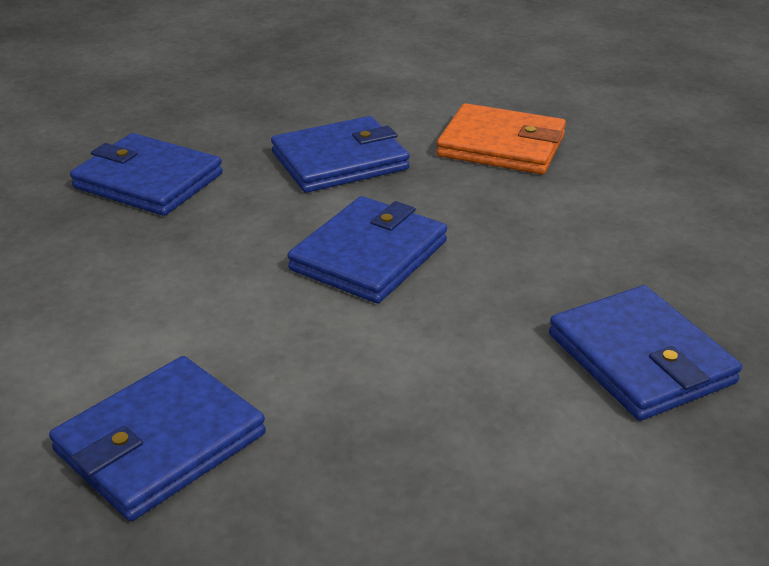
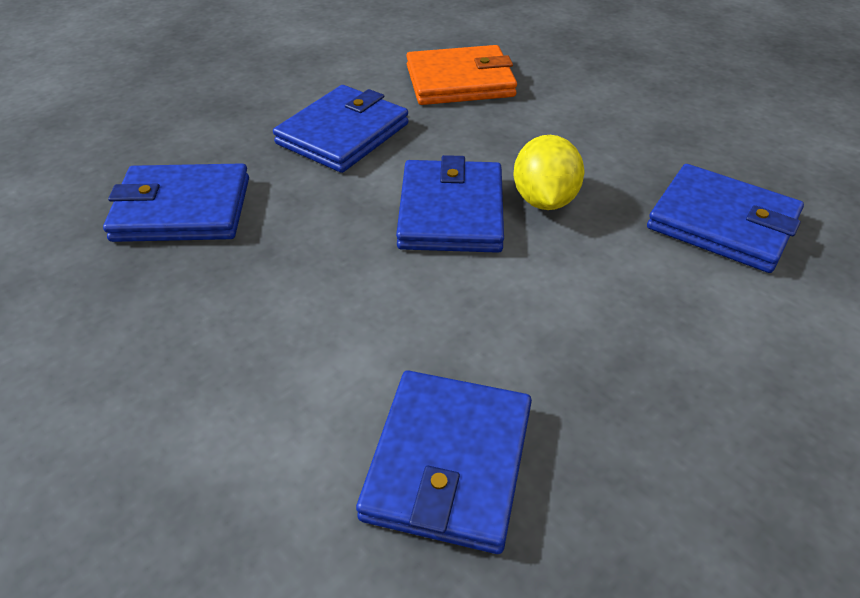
camera: 30 degrees left, 10 degrees up
none -> yellow lemon [513,135,584,210]

